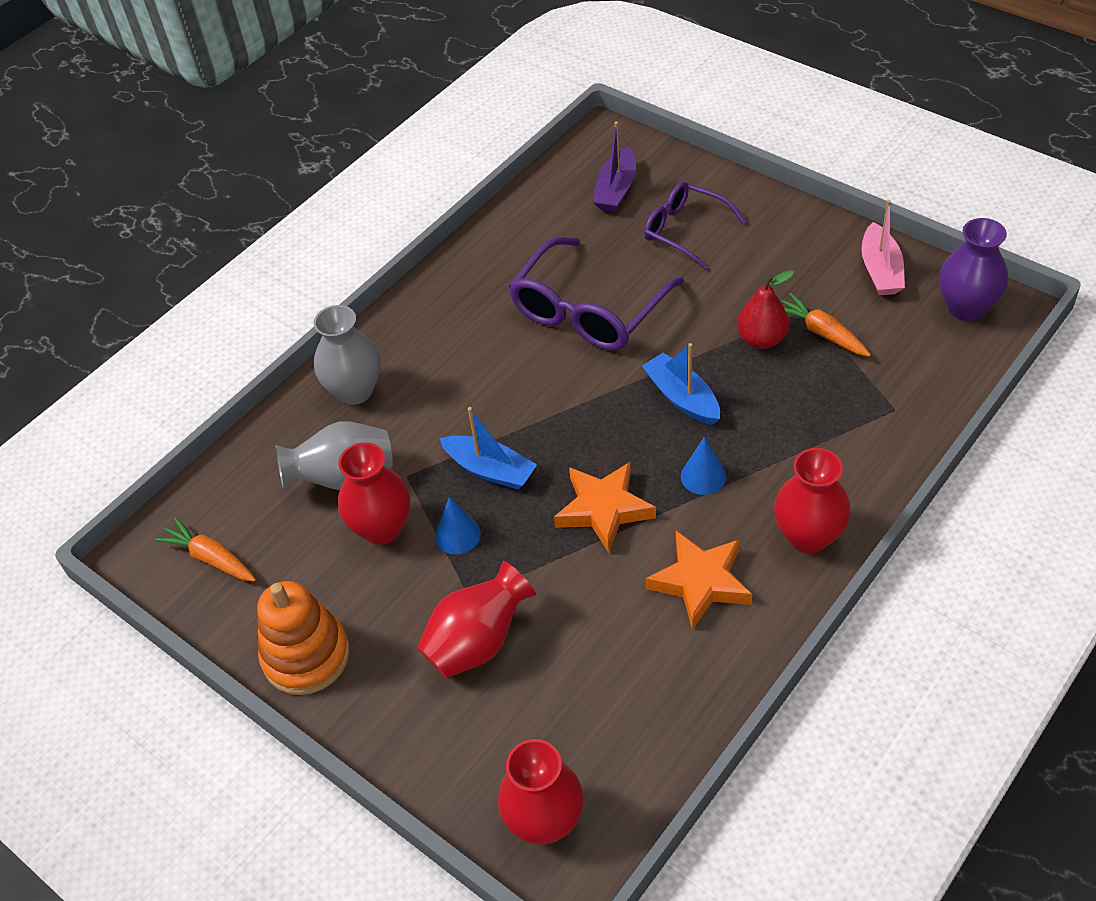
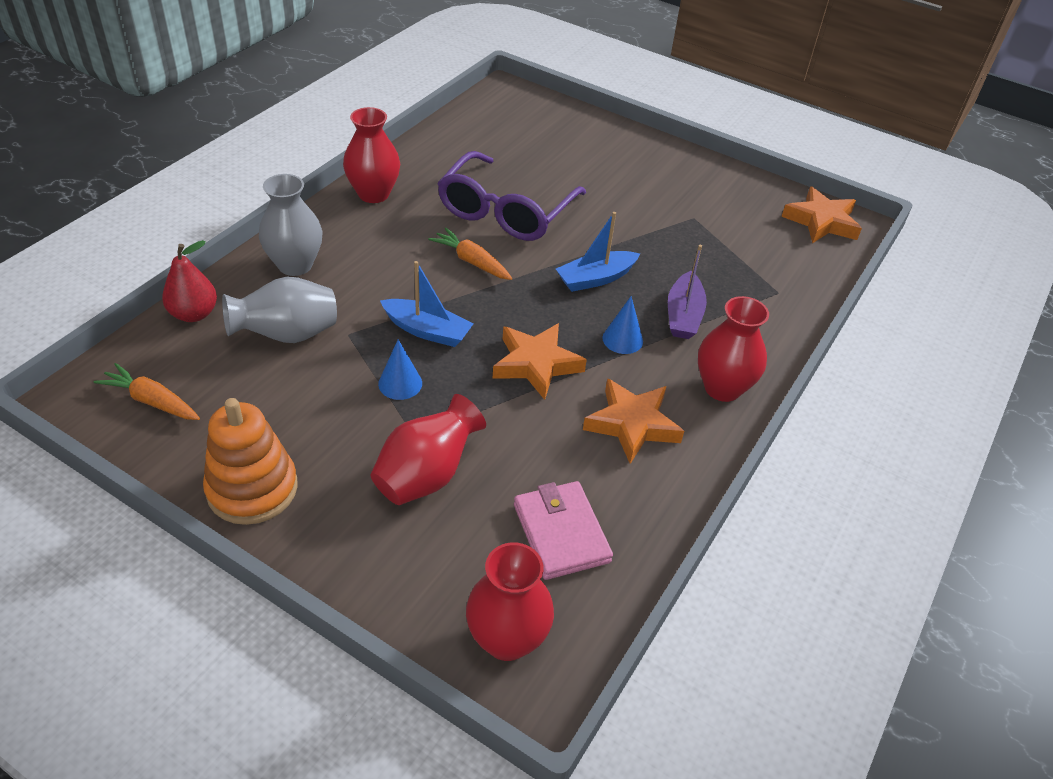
camera: 15 degrees left, 5 degrees down
red vase [338,442,410,545] -> red vase moved to [343,107,400,203]
purple boat [593,121,636,212] -> purple boat moved to [668,244,707,339]
blue boat [642,343,720,425] -> blue boat turned 75 degrees counterclockwise [556,212,640,292]
purple glasses [644,182,746,270] -> none
red pear [737,270,794,349] -> red pear moved to [162,240,217,322]
orange carrot [781,293,871,357] -> orange carrot moved to [428,228,512,280]
pink boat [862,200,905,295] -> none
purple vase [939,218,1008,321] -> orange star [781,186,862,243]
none -> pink wallet [514,481,613,580]

